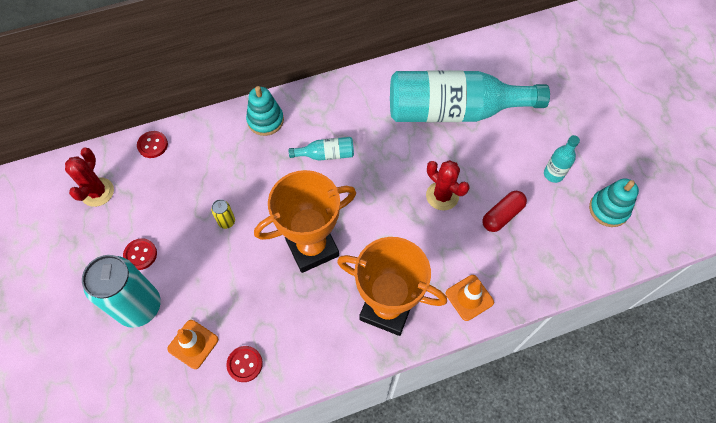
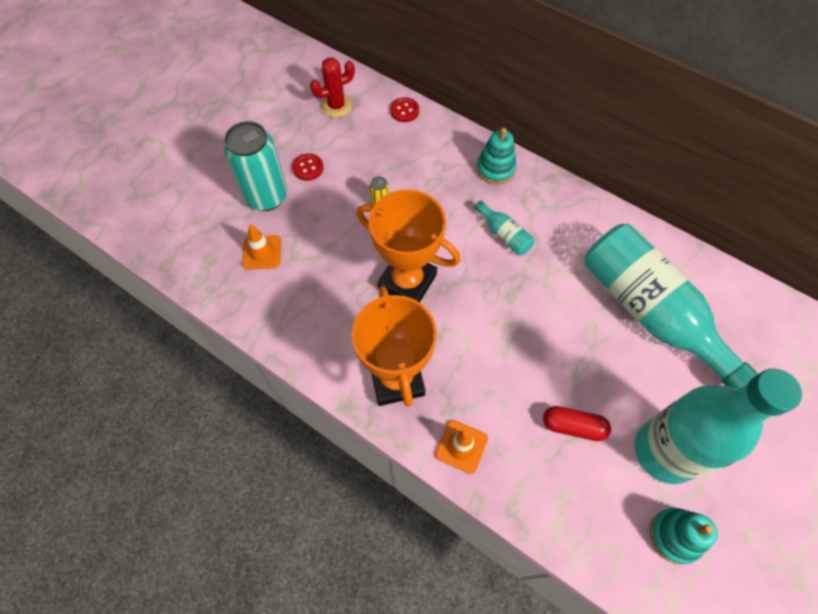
camera: 55 degrees right, 0 degrees up
red button [226,346,263,382] -> none
red cactus [426,160,470,211] -> none
turquoise bottle [544,135,580,183] -> turquoise bottle [635,368,802,484], size x2.47

